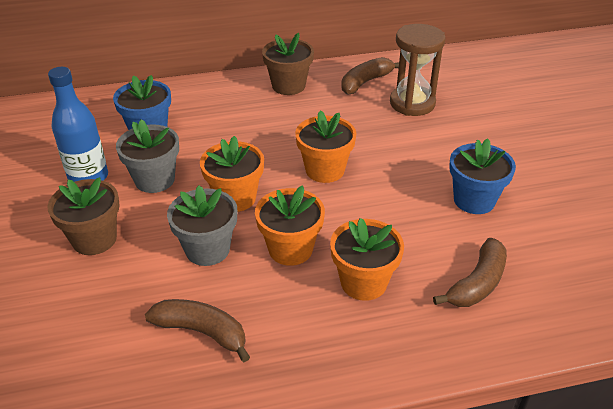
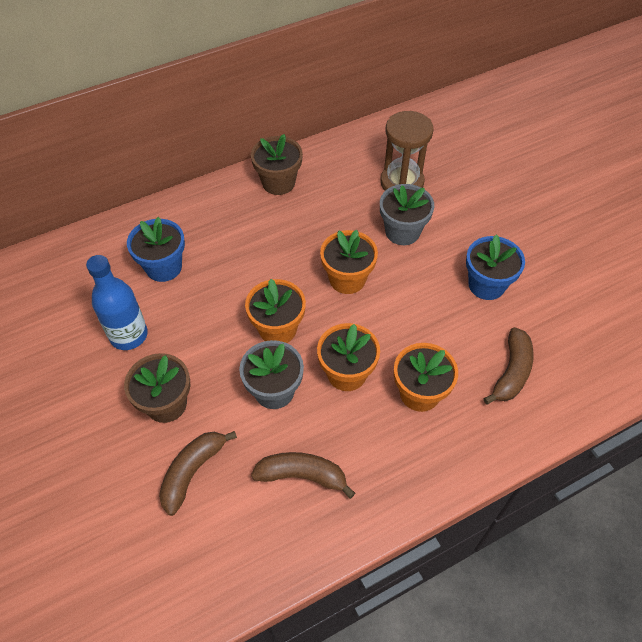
camera: 15 degrees left, 15 degrees up
grey flower pot [116,120,179,193] -> grey flower pot moved to [380,184,434,245]
brown banana [341,57,399,95] -> brown banana moved to [159,431,237,516]

